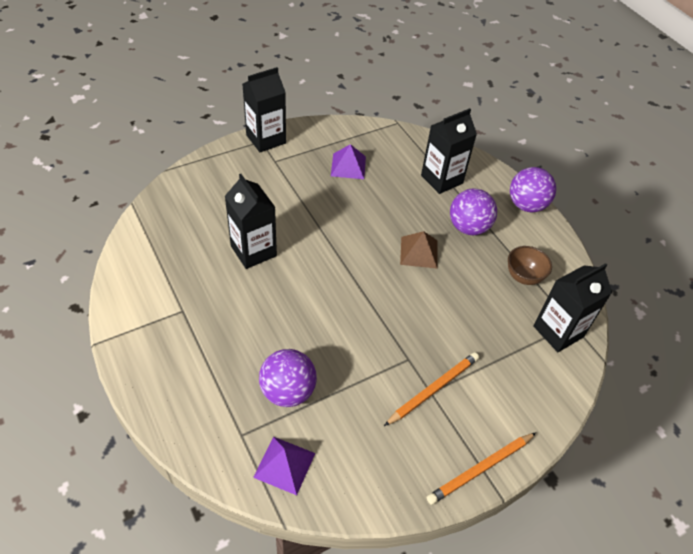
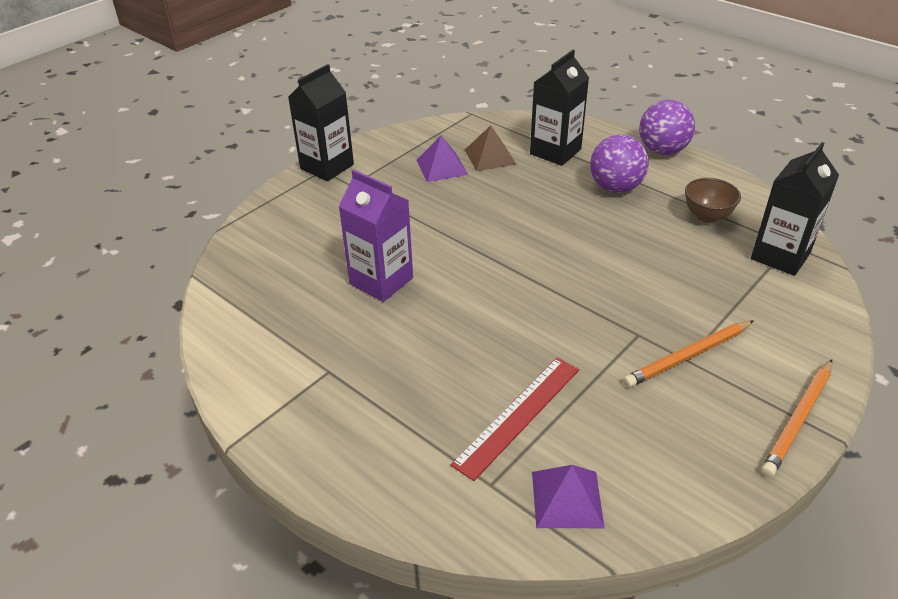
camera: 15 degrees left, 10 degrees down
black carton [225,174,277,269] -> purple carton [338,169,413,302]
purple ball [259,349,317,407] -> red ruler [451,358,579,481]
orange pencil [384,352,479,426] -> orange pencil turned 150 degrees counterclockwise [623,320,754,387]
brown pyramid [400,231,438,269] -> brown pyramid moved to [465,125,516,171]

